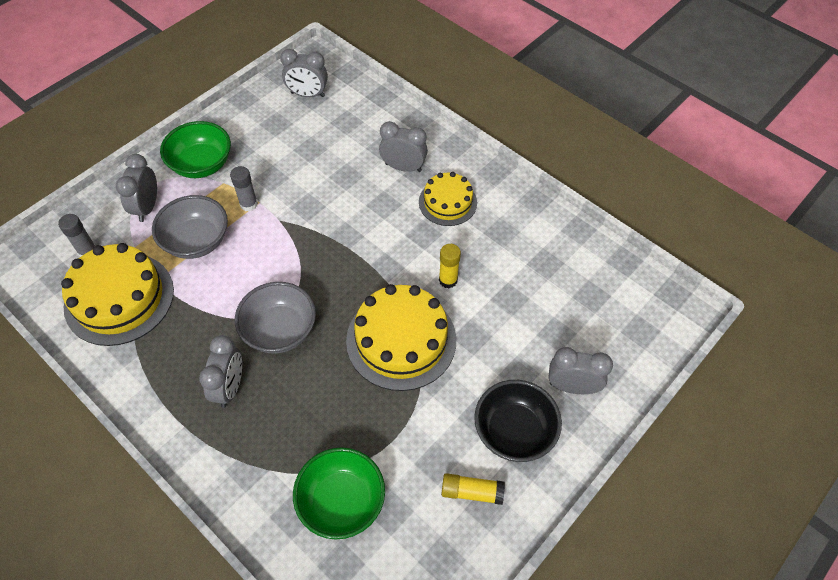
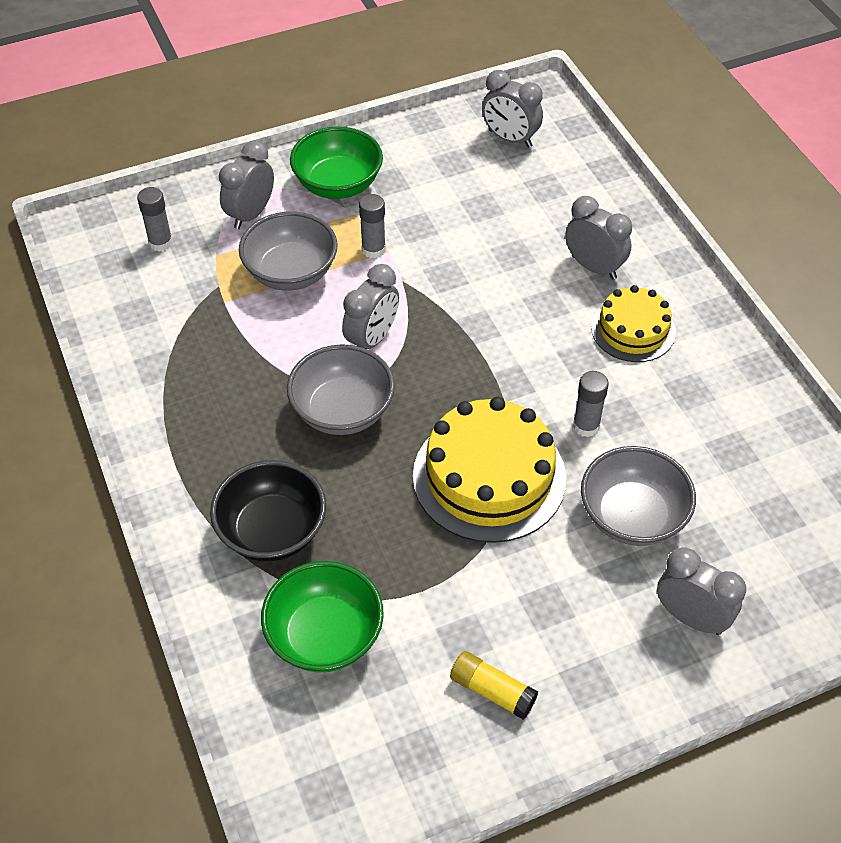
camera: 25 degrees right, 5 degrees down
yellow cake [61,243,174,346] -> none
grey clock [199,335,242,408] -> grey clock moved to [342,264,399,349]
yellow glue stick [439,244,461,288] -> grey glue stick [573,371,609,437]
black bowl [474,380,562,462] -> black bowl moved to [210,460,326,561]
none -> grey bowl [581,446,696,546]

